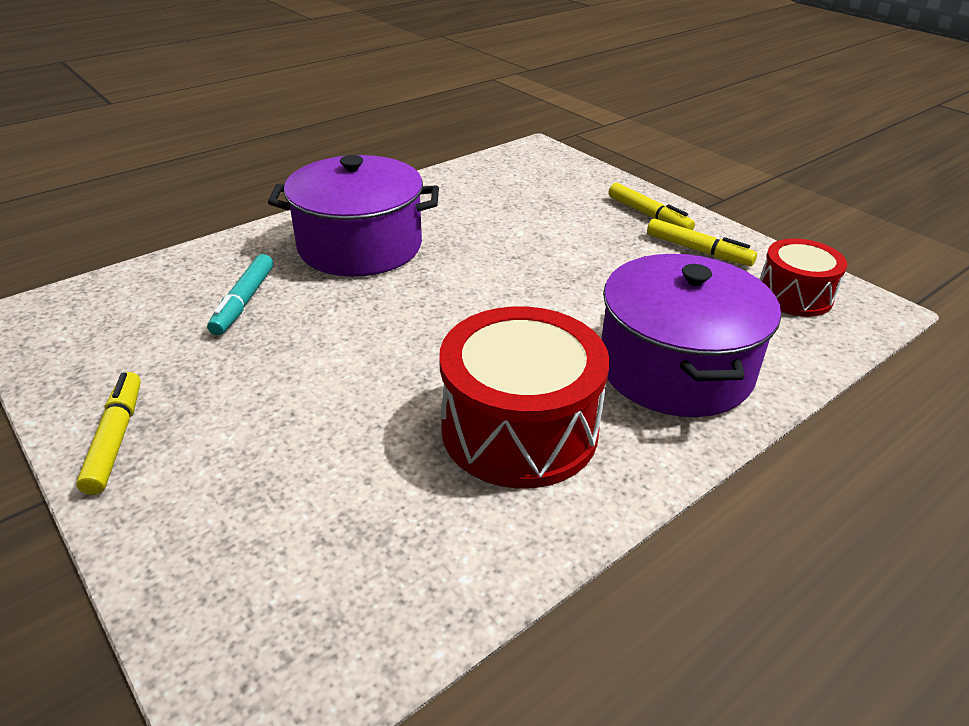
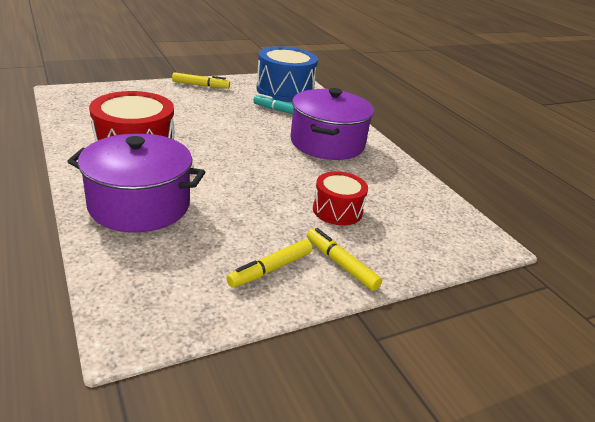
camera: 100 degrees right, 5 degrees down
yellow marker [608,183,695,230] -> yellow marker turned 75 degrees clockwise [307,228,382,291]
red drum [760,238,847,317] -> red drum moved to [313,171,368,226]
none -> blue drum [256,46,318,102]

